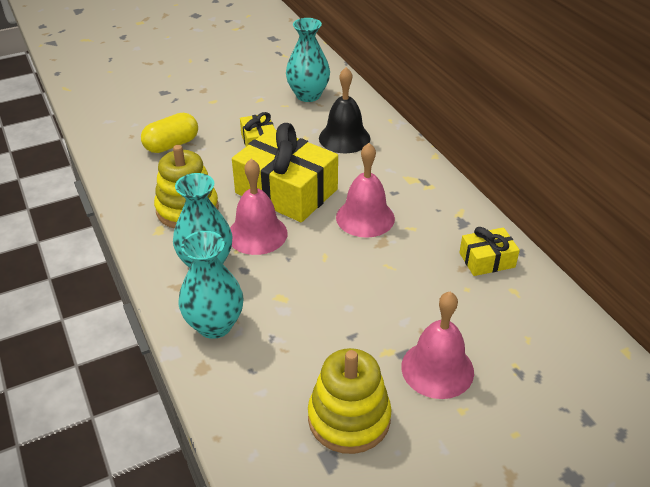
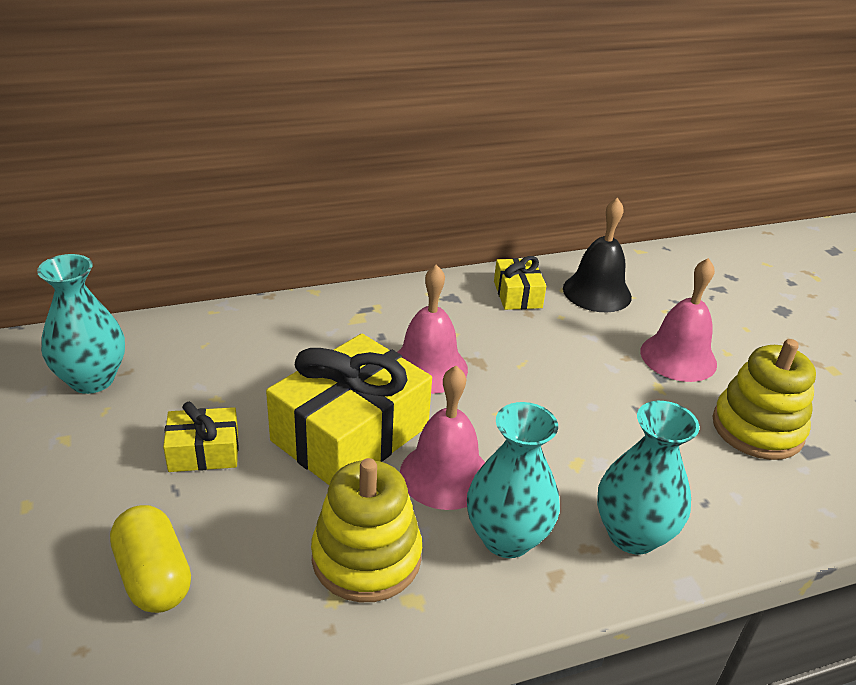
camera: 85 degrees left, 5 degrees down
black bell [319,67,370,153] -> black bell moved to [563,198,632,312]

